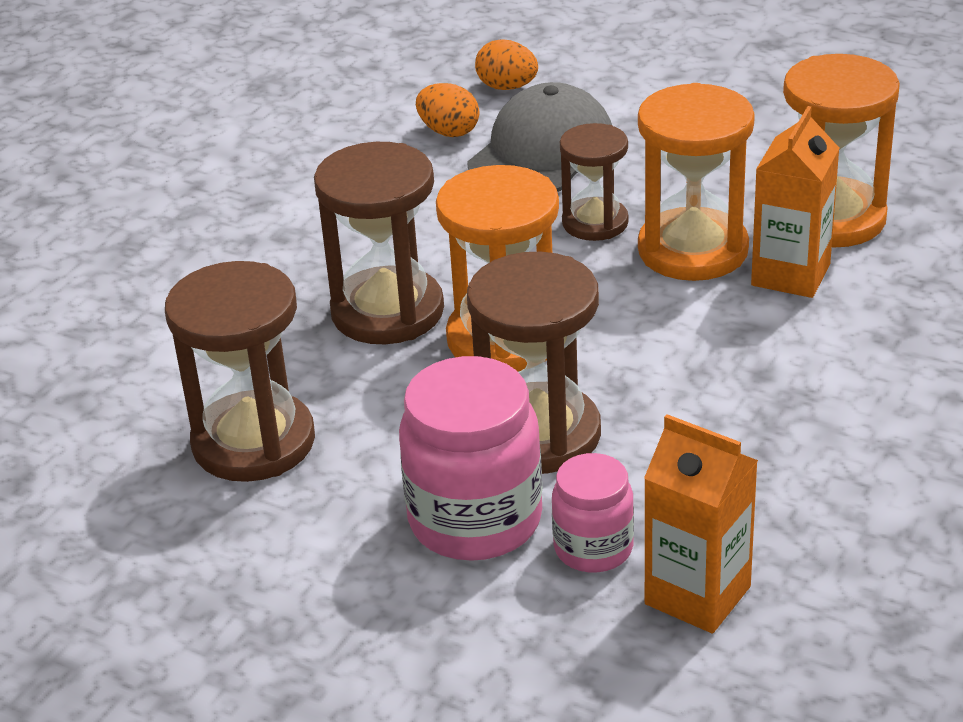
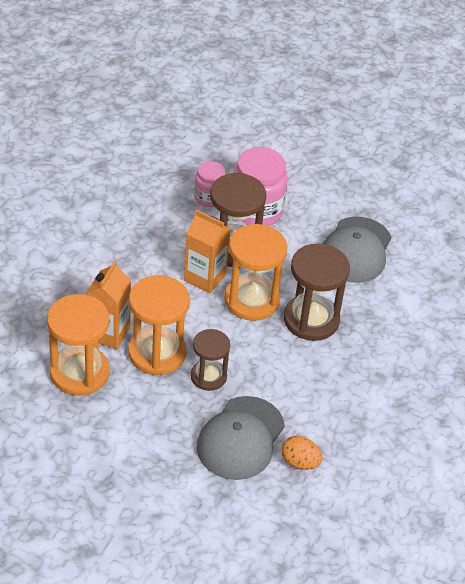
camera: 170 degrees right, 10 degrees up
brown hourglass [165,261,315,482] -> grey cap [323,217,391,283]
orange egg [475,40,538,90] -> none
orange carton [644,414,758,633] -> orange carton moved to [184,210,231,293]

